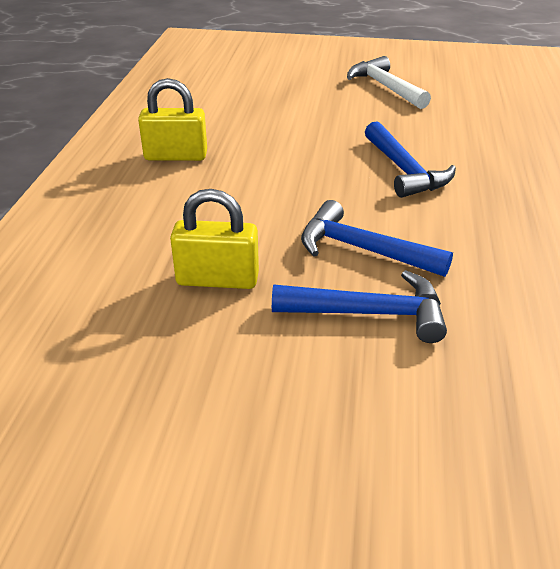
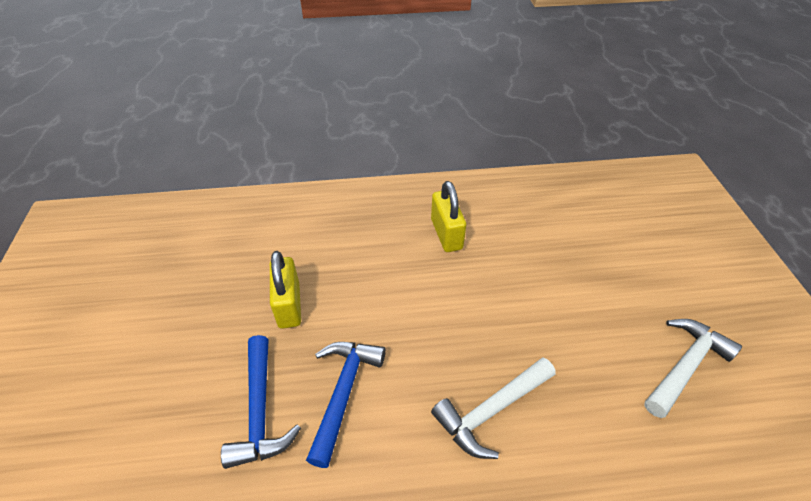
camera: 75 degrees right, 10 degrees up
blue hammer [365,121,456,198] -> white hammer [431,357,556,459]

